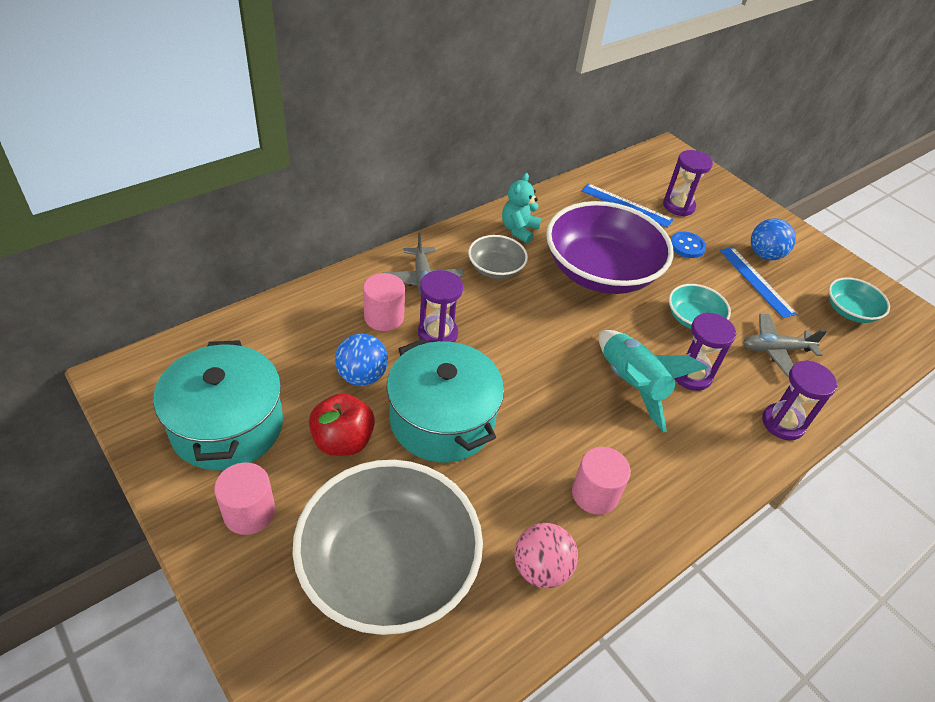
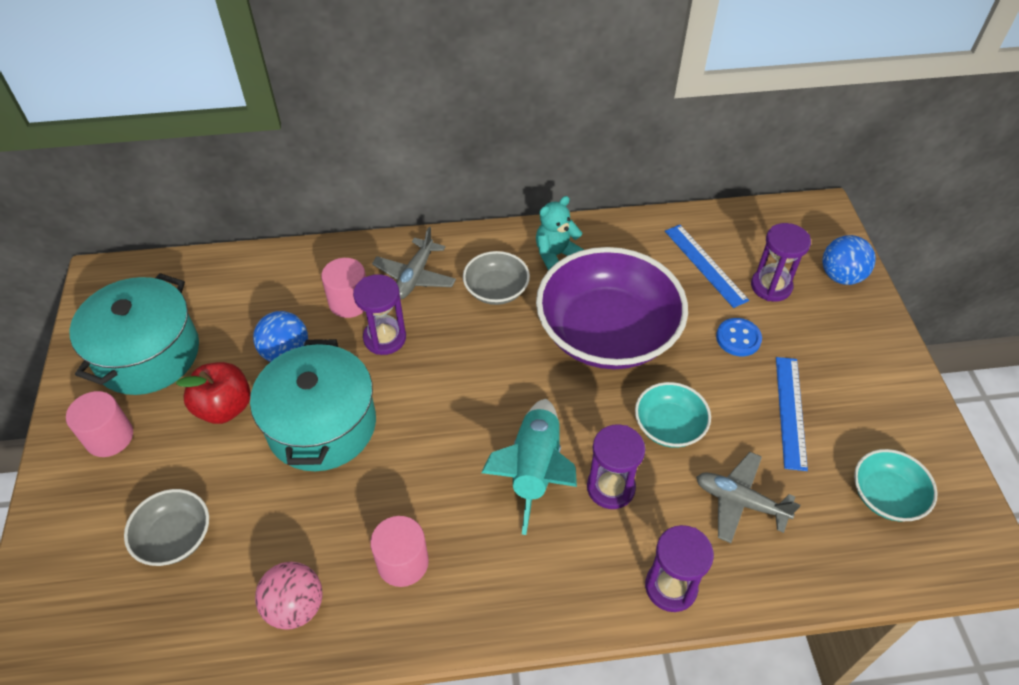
camera: 35 degrees right, 5 degrees up
grey bowl [292,460,483,635] -> grey bowl [124,489,209,566], size x0.47
blue ball [751,218,796,260] -> blue ball moved to [822,235,876,285]

